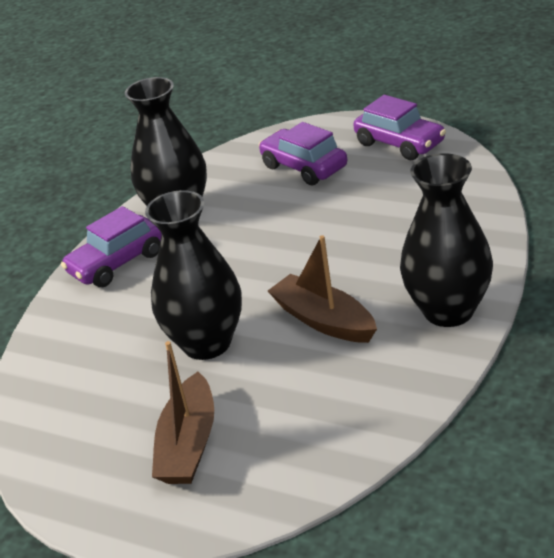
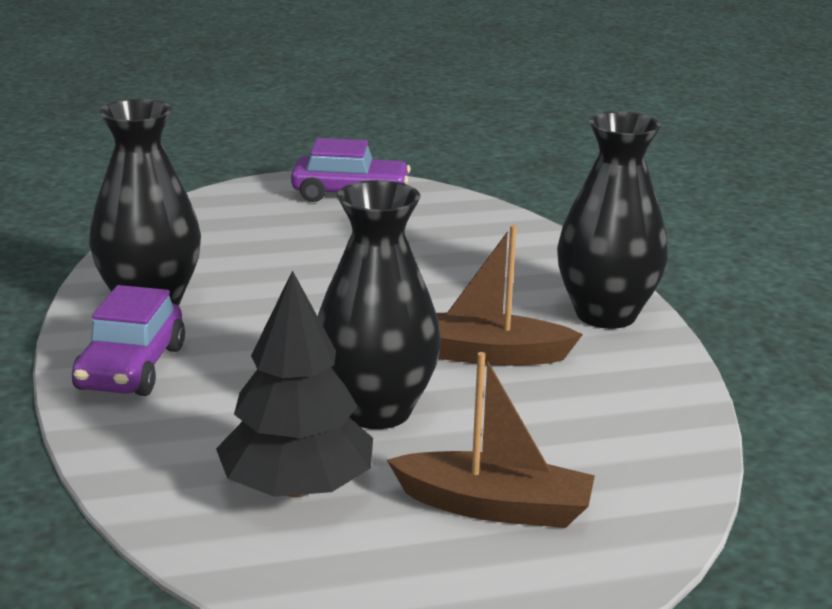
camera: 45 degrees left, 10 degrees down
brown boat [152,341,214,484] -> brown boat turned 45 degrees counterclockwise [387,352,595,528]
purple car [259,122,347,185] -> none
none -> black tree [216,270,373,497]

